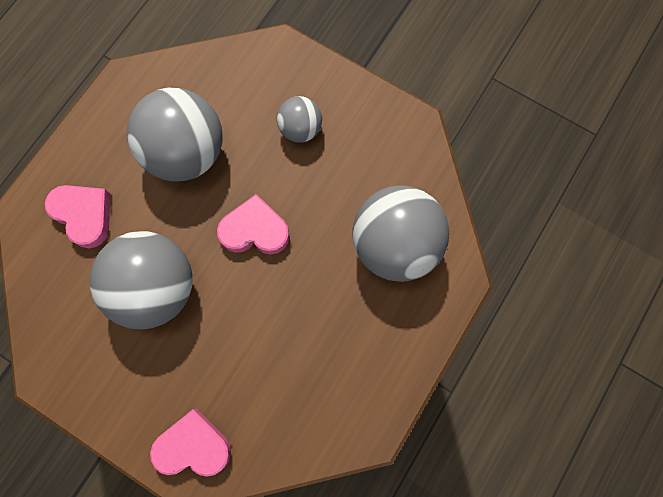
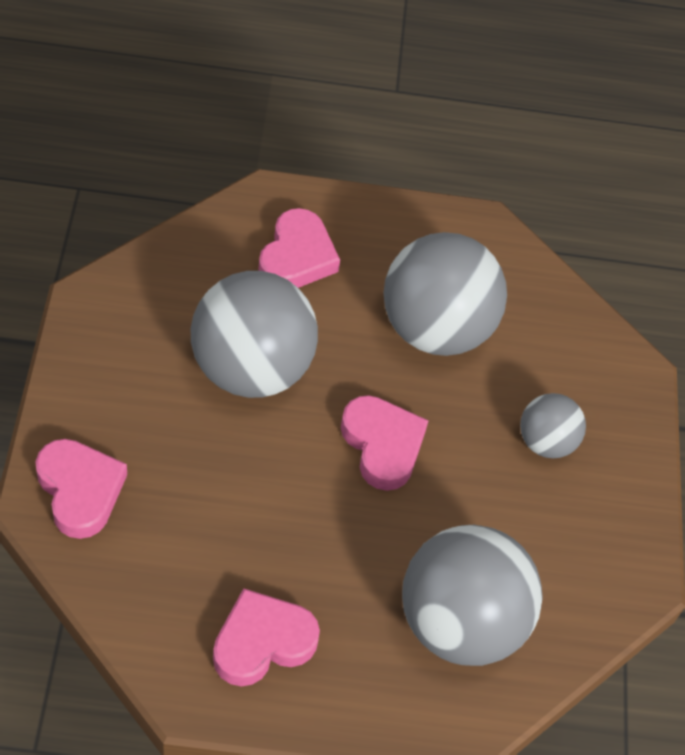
camera: 55 degrees right, 20 degrees down
none -> pink heart [213,588,320,686]

